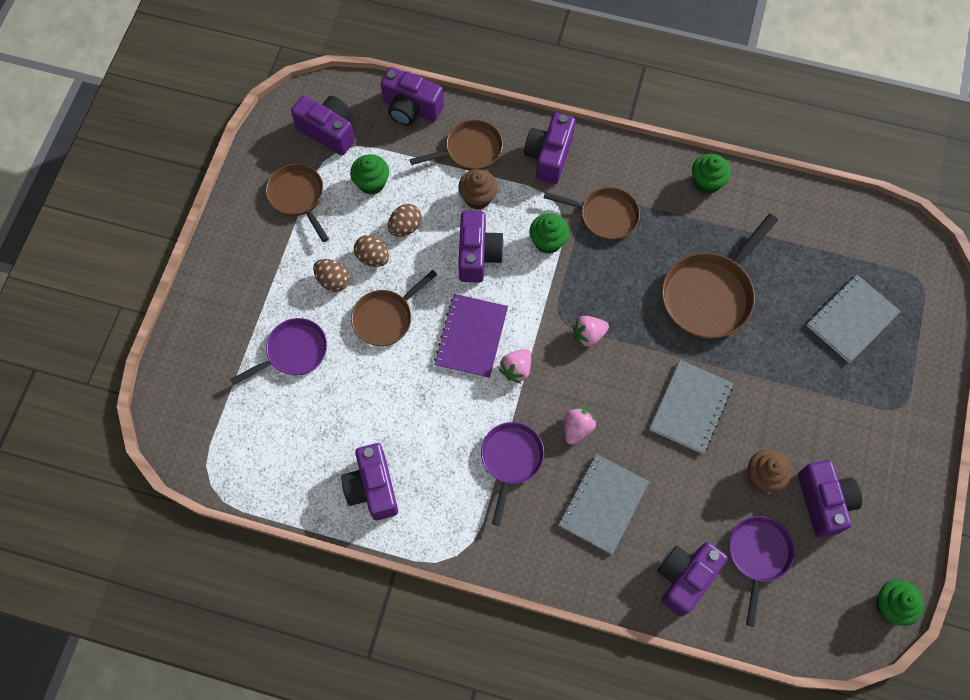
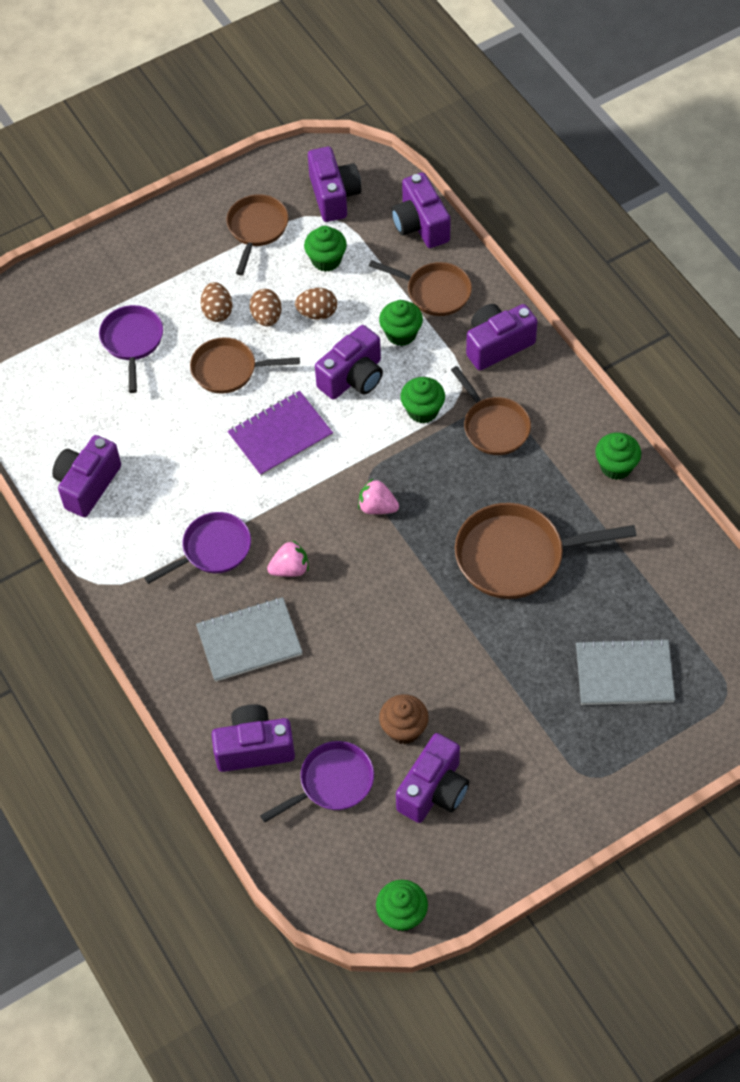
camera: 45 degrees right, 10 degrees down
purple pan [230,318,327,385] -> purple pan turned 105 degrees counterclockwise [99,305,163,393]
brown cupcake [458,169,498,210] -> green cupcake [379,300,423,346]
pink strawberry [499,349,531,383] -> none
grey notebook [649,360,733,454] -> none

